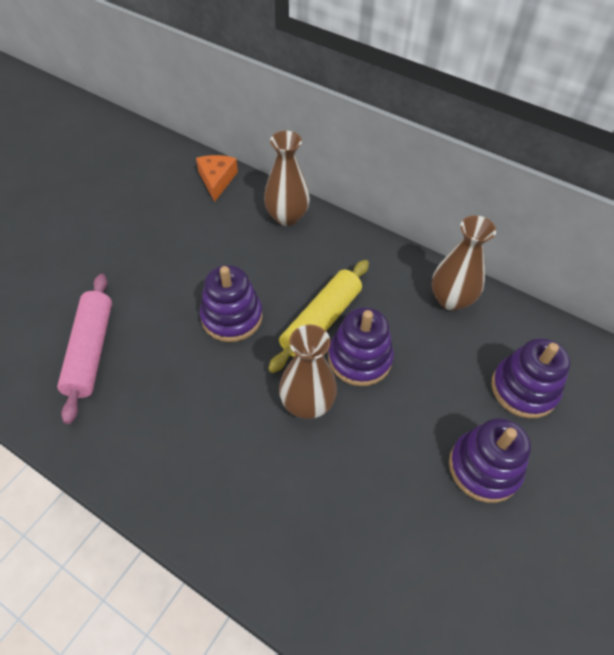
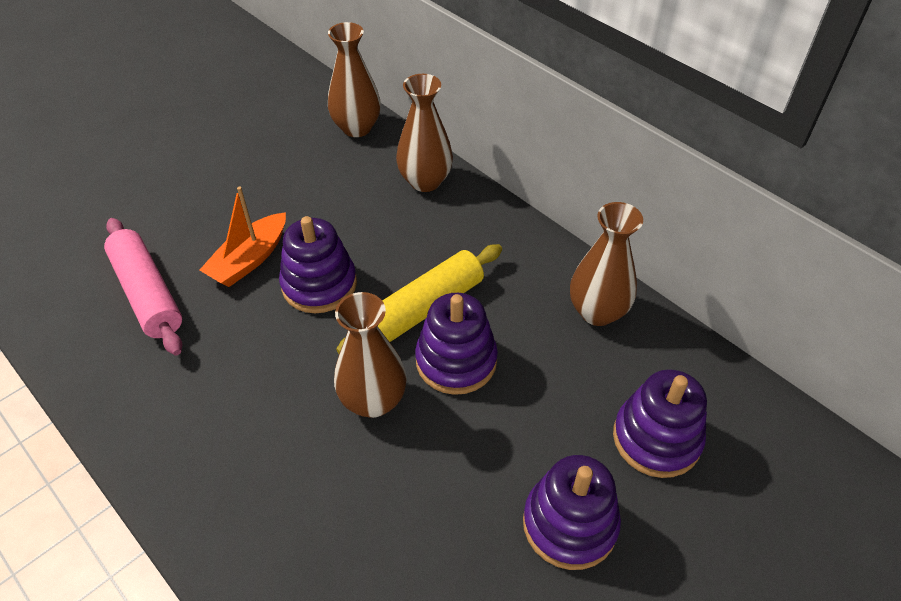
camera: 15 degrees right, 5 degrees down
pink rolling pin [57,274,112,424] -> pink rolling pin turned 45 degrees counterclockwise [104,218,183,355]
orange cheese [196,155,238,202] -> brown vase [328,22,381,137]
none -> orange boat [200,186,286,287]

